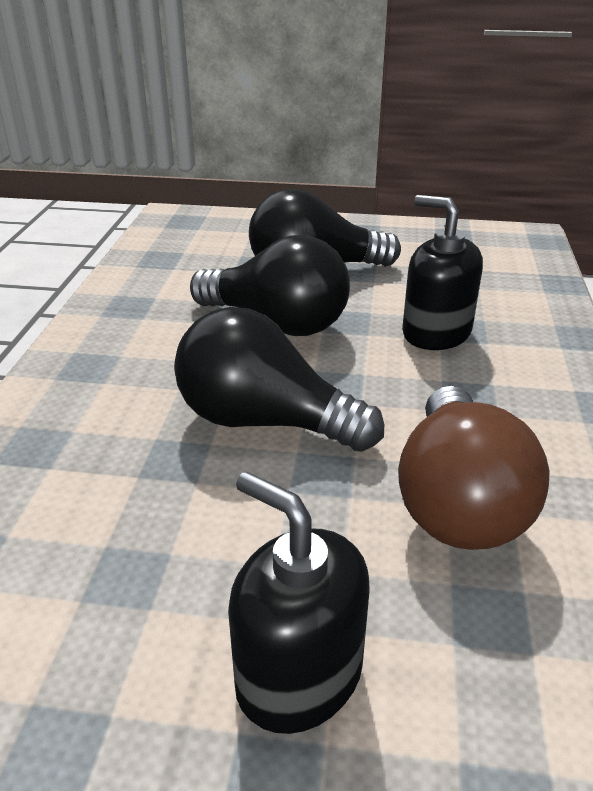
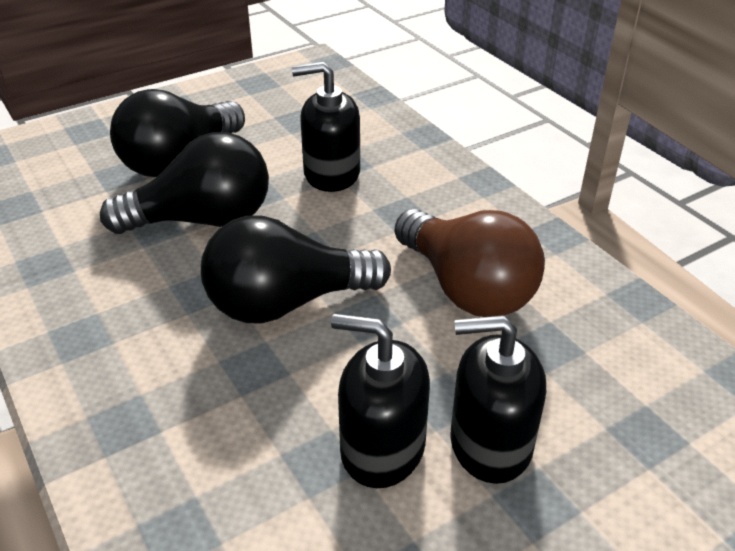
camera: 40 degrees left, 5 degrees up
none -> black soap dispenser [331,314,430,488]

